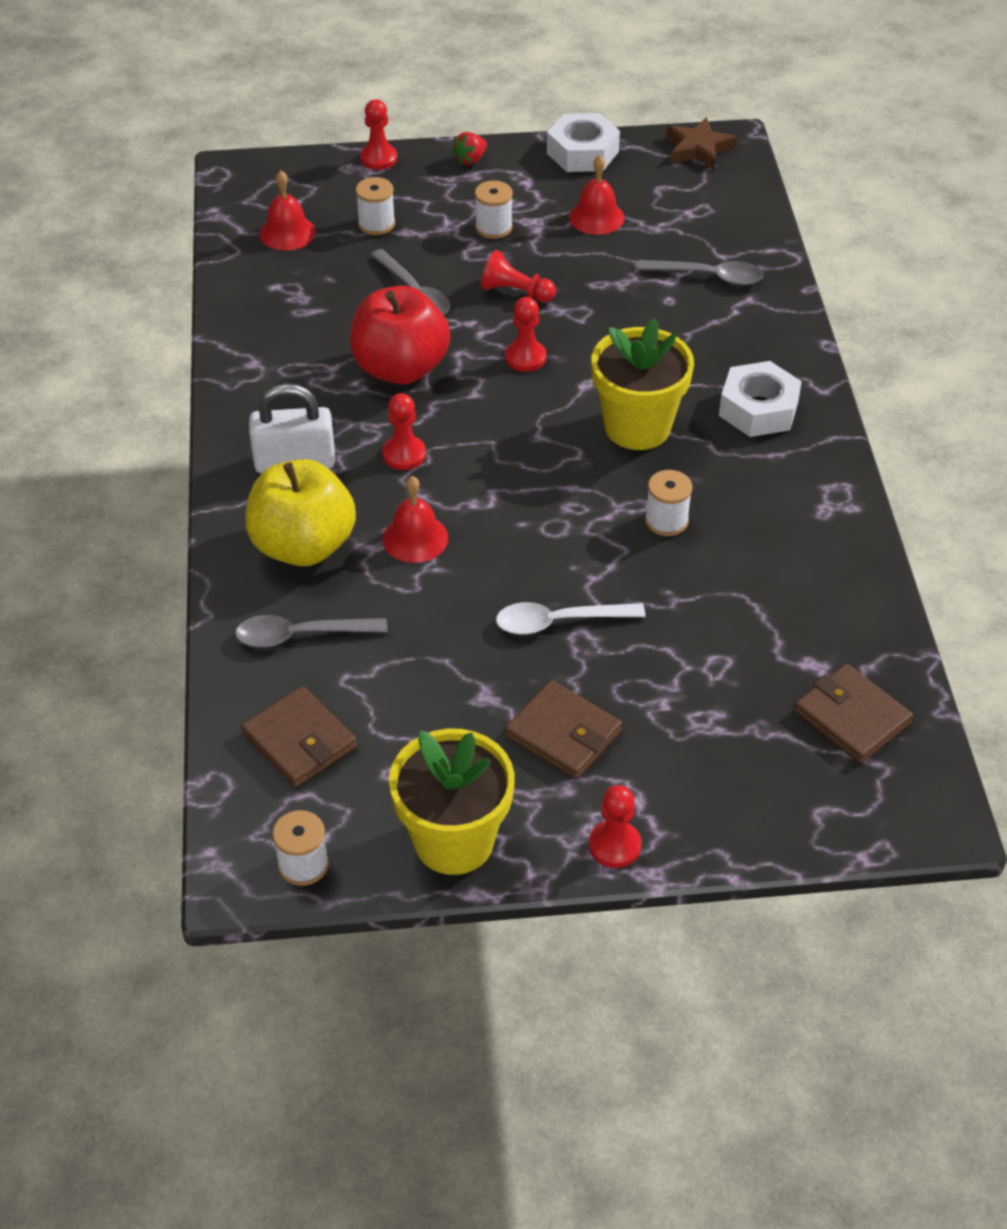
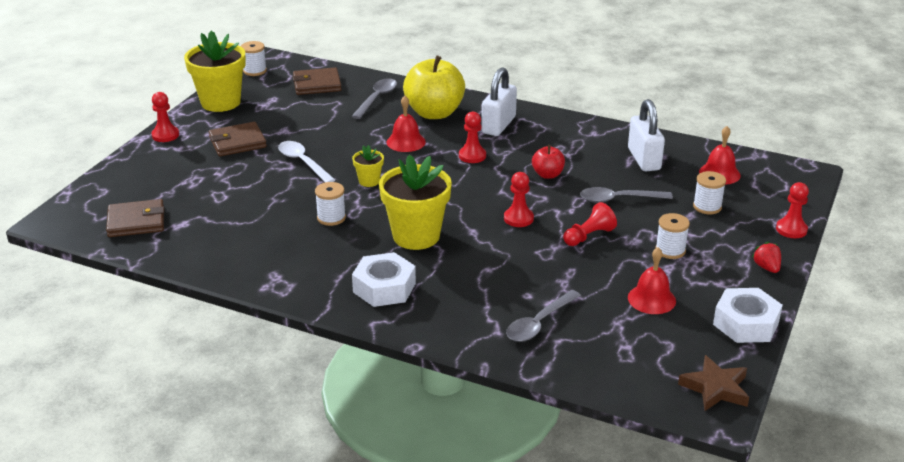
camera: 120 degrees right, 15 degrees down
red apple [350,286,450,384] -> red apple [532,145,565,179], size x0.50
white spoon [496,602,646,635] -> white spoon turned 60 degrees counterclockwise [278,141,335,182]
none -> yellow flower pot [352,145,384,187]
none -> white padlock [628,99,665,171]

